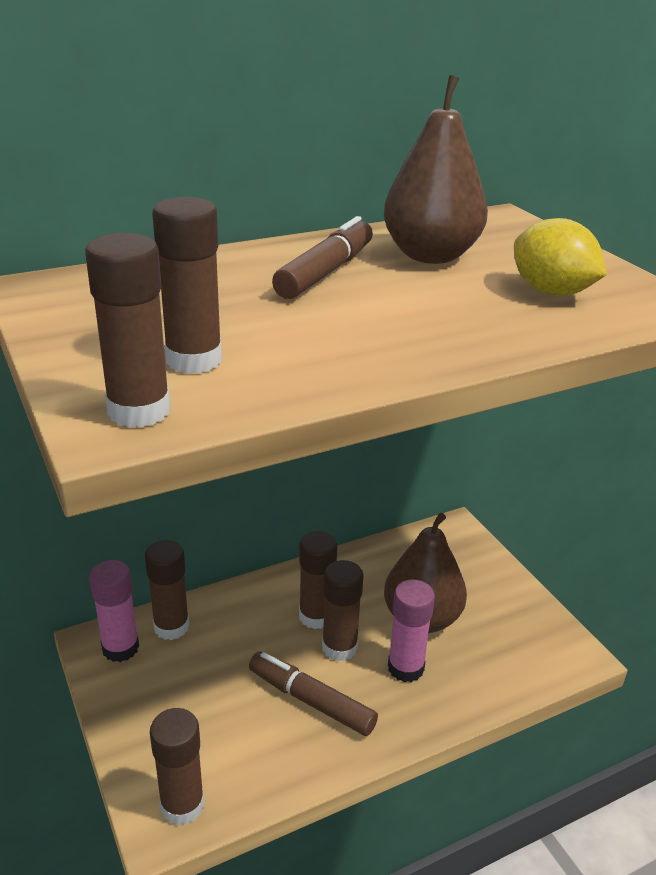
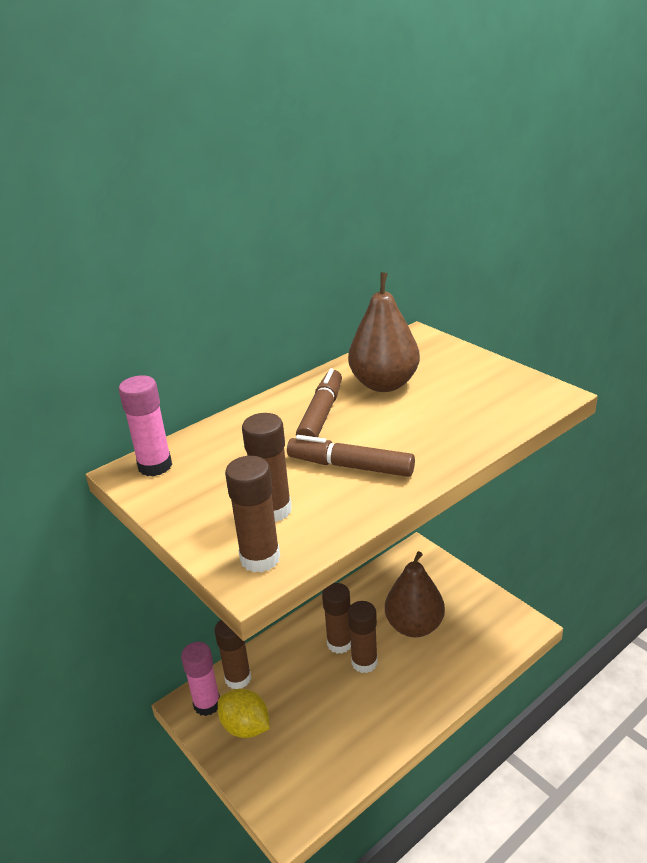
camera: 10 degrees left, 0 degrees up
brown glue stick [150,708,204,826] -> none
brown marker [249,652,378,736] -> brown marker moved to [287,435,415,477]
pink glue stick [388,579,435,682] -> pink glue stick moved to [119,375,172,476]
yellow lemon [514,218,606,296] -> yellow lemon moved to [218,689,270,738]

